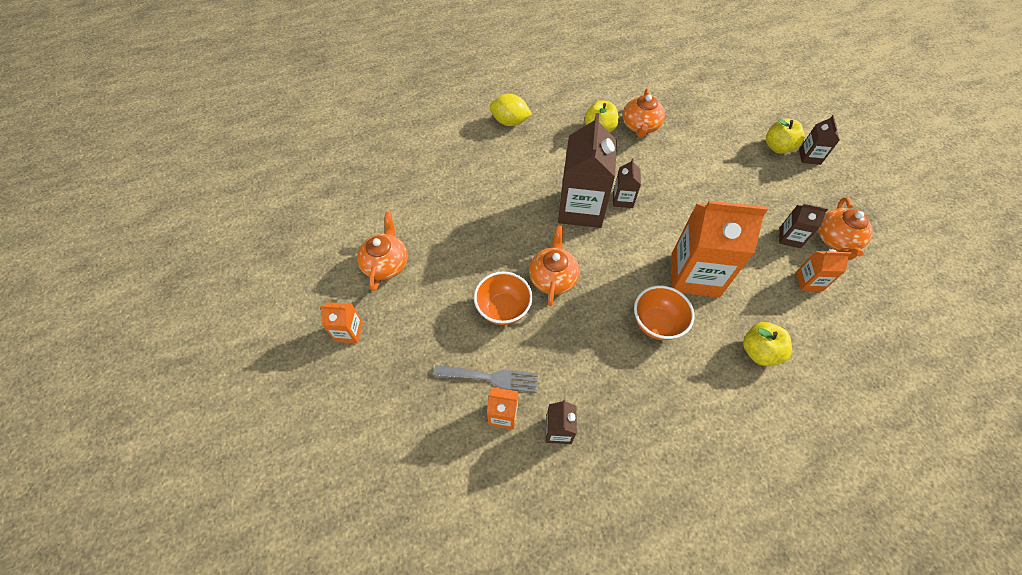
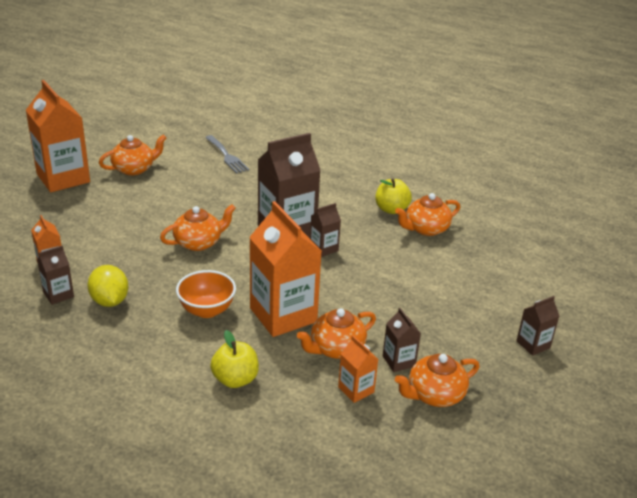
camera: 50 degrees right, 25 degrees down
orange carton [319,302,363,343] -> orange carton [26,80,90,192], size x2.12
grey fork [434,365,538,393] -> grey fork moved to [205,135,249,174]
orange bowl [474,272,533,325] -> none
yellow lemon [489,94,532,126] -> yellow lemon moved to [87,265,128,307]
yellow apple [766,119,805,154] -> none
none -> orange teapot [297,308,376,359]

